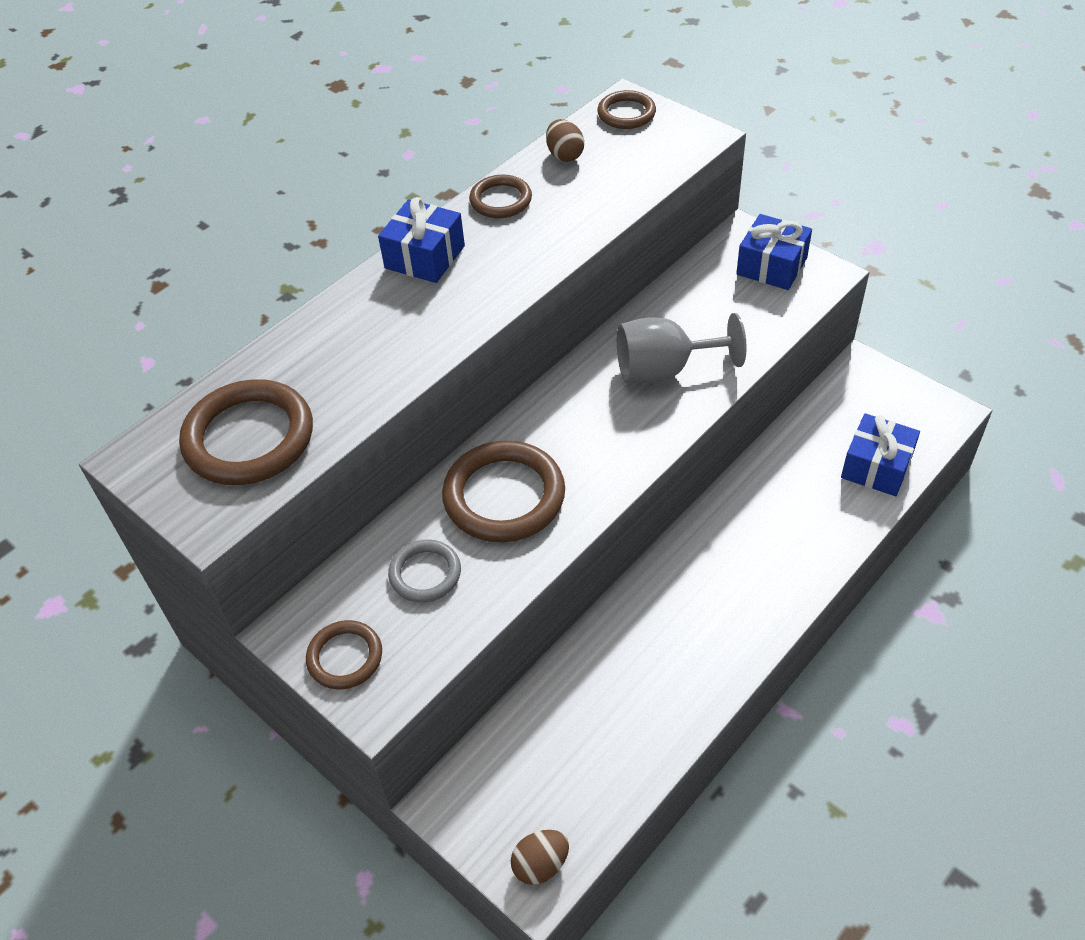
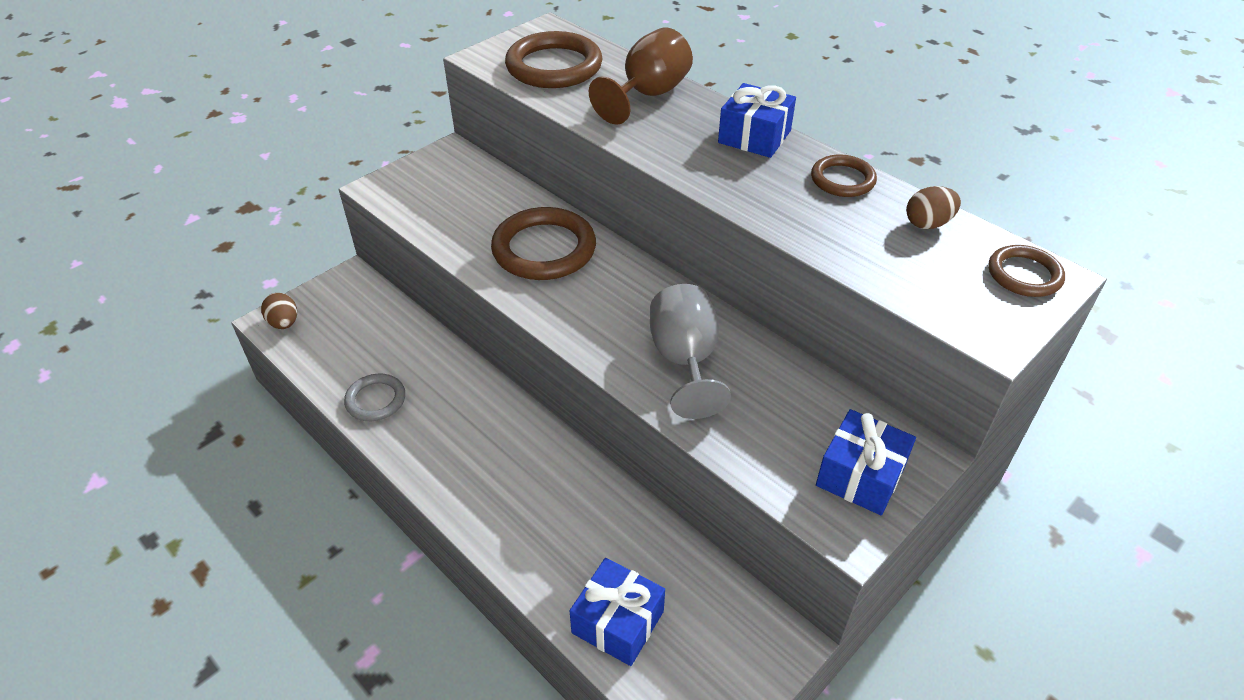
camera: 90 degrees right, 5 degrees down
brown ring [306,620,382,690] -> none
grey ring [388,539,461,603] -> grey ring moved to [344,374,405,421]
none -> brown goblet [589,27,693,125]

